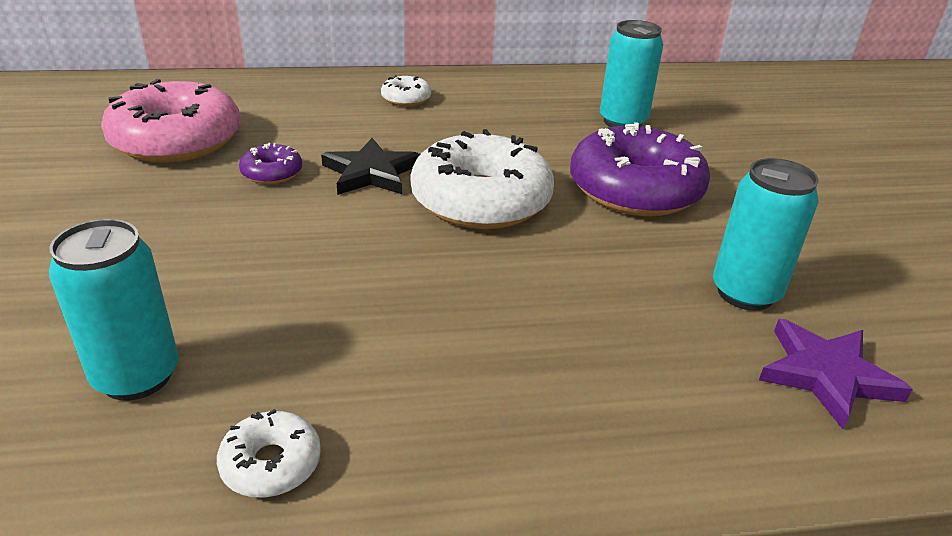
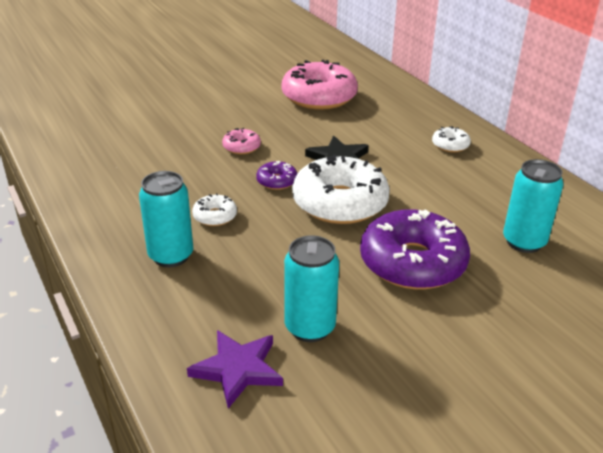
camera: 70 degrees right, 0 degrees up
turquoise can [49,219,179,401] -> turquoise can moved to [139,171,193,267]
white donut [217,409,321,497] -> white donut moved to [192,193,237,226]
purple donut [239,143,302,184] -> purple donut moved to [256,161,297,190]
none -> pink donut [222,128,261,154]

